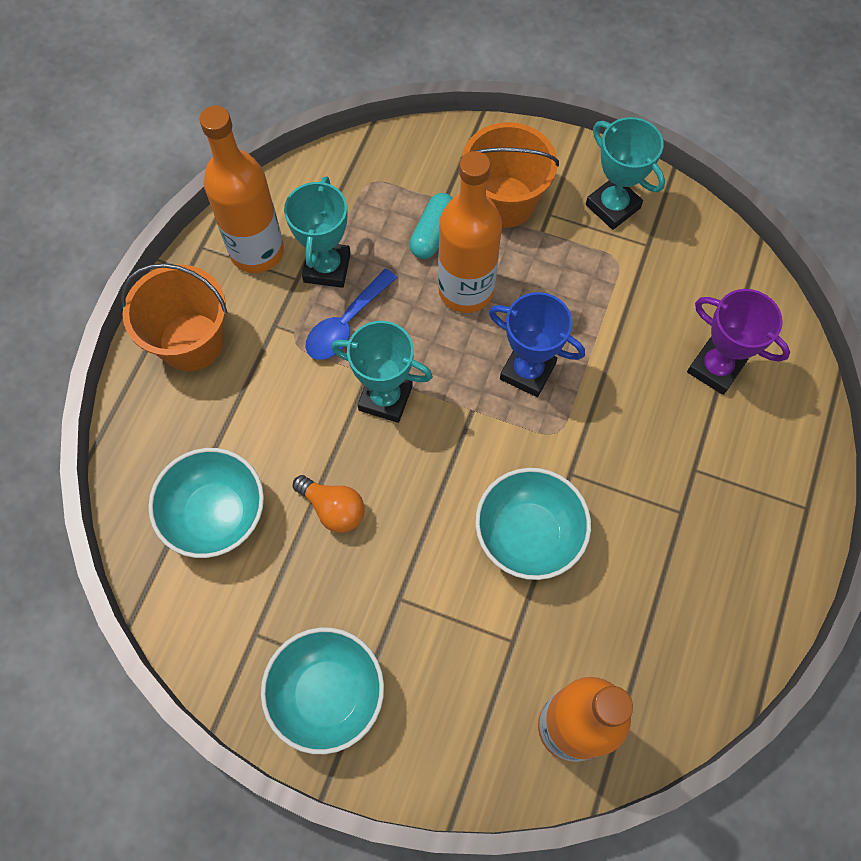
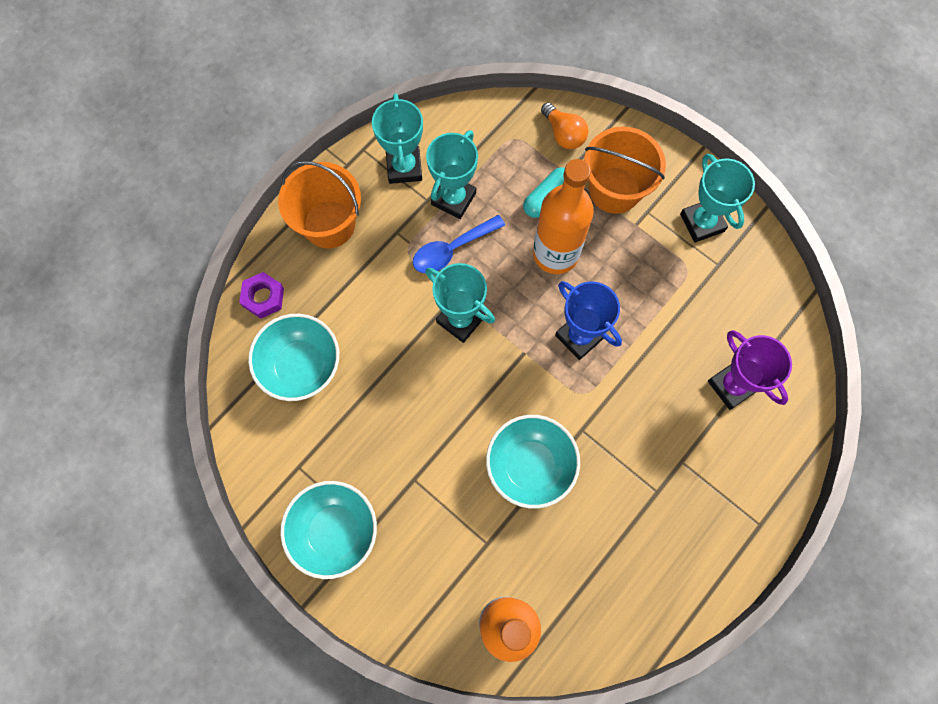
camera: 20 degrees right, 5 degrees up
orange bottle [200,106,284,273] -> turquoise trophy [372,93,423,184]
orange light bulb [293,475,365,533] -> orange light bulb moved to [541,102,588,149]
none -> purple nut [239,272,284,319]

